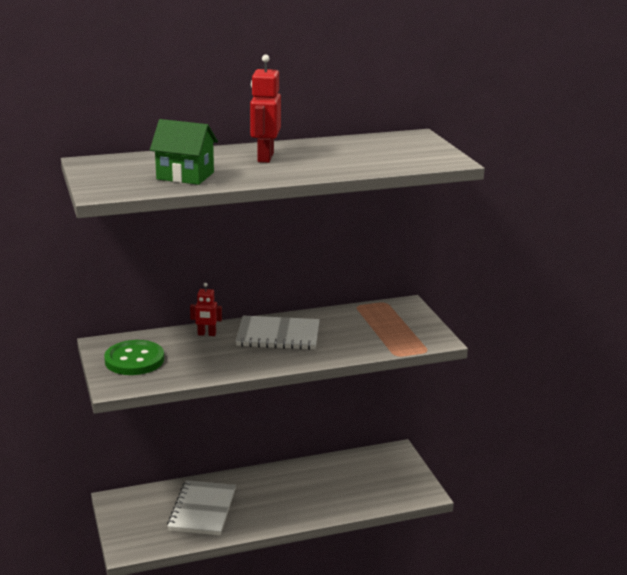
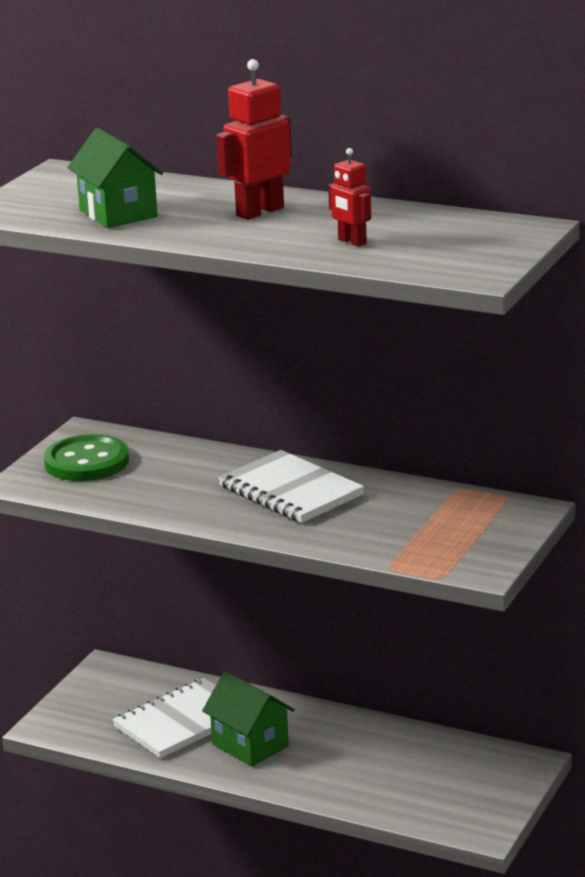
camera: 45 degrees right, 0 degrees up
red robot [190,283,222,336] -> red robot moved to [328,148,371,247]
none -> green house [202,671,295,767]

